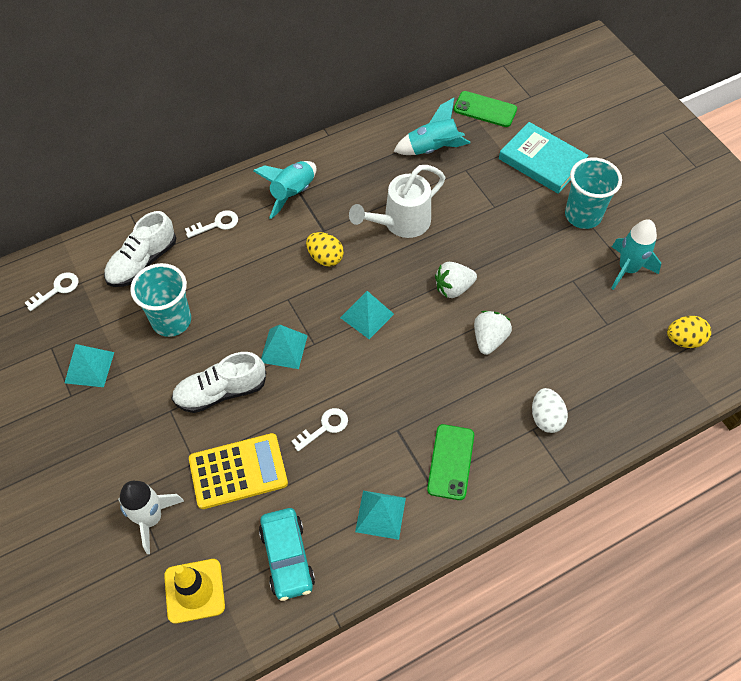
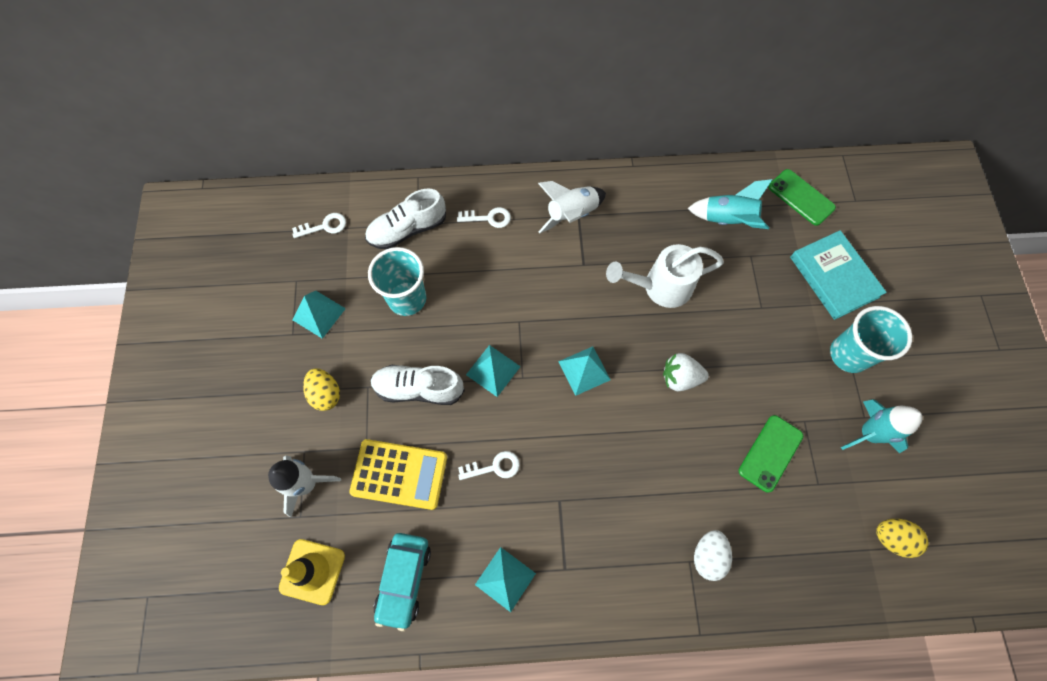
camera: 25 degrees right, 10 degrees up
turquoise rocket [253,161,316,219] -> white rocket [538,181,606,233]
yellow egg [306,232,344,266] -> yellow egg moved to [303,369,340,411]
green phone [427,424,474,500] -> green phone moved to [739,415,803,493]
white strawberry [474,311,512,355] -> none

